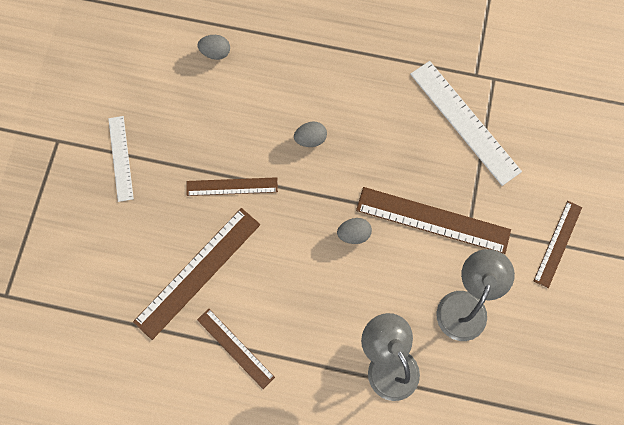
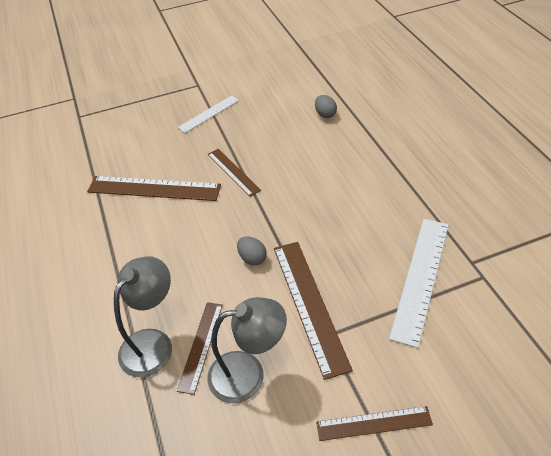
camera: 60 degrees right, 25 degrees down
brown ruler [197,309,275,389] -> brown ruler moved to [177,302,223,395]
grey egg [294,122,327,147] -> none

